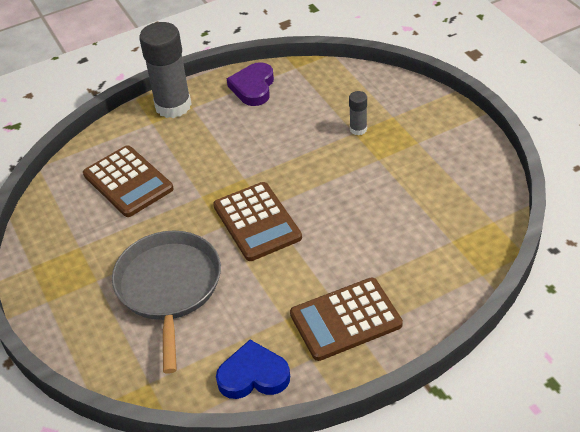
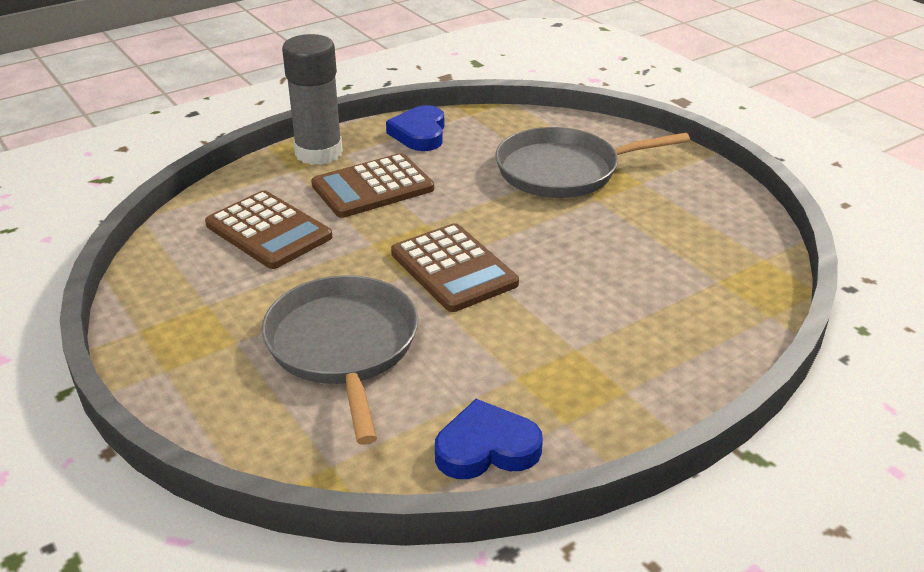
camera: 10 degrees left, 10 degrees down
purple heart [227,62,274,106] -> blue heart [386,105,444,151]
brown calculator [290,277,403,361] -> brown calculator moved to [311,153,434,218]
grey glue stick [349,91,367,135] -> grey pan [495,127,690,198]

